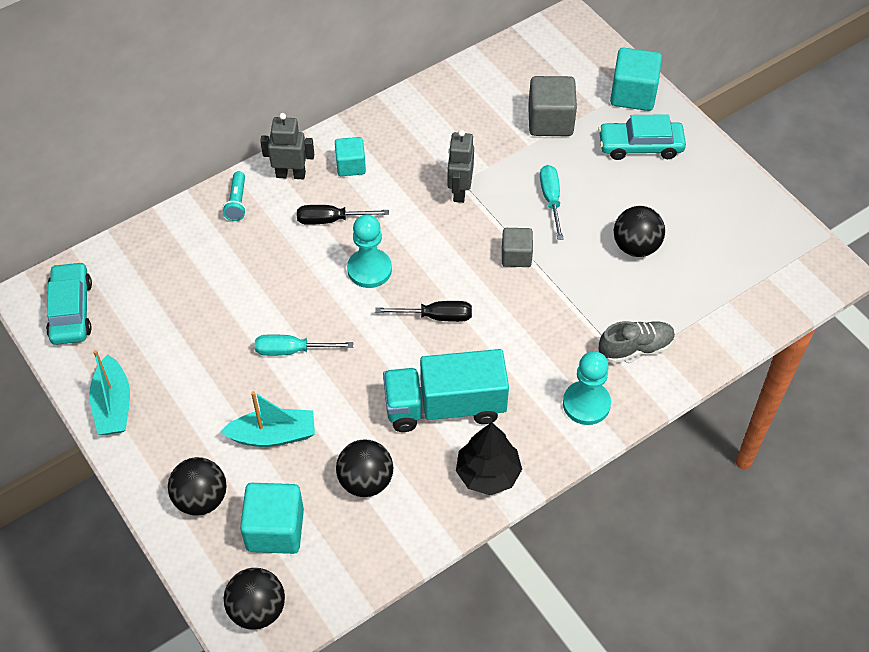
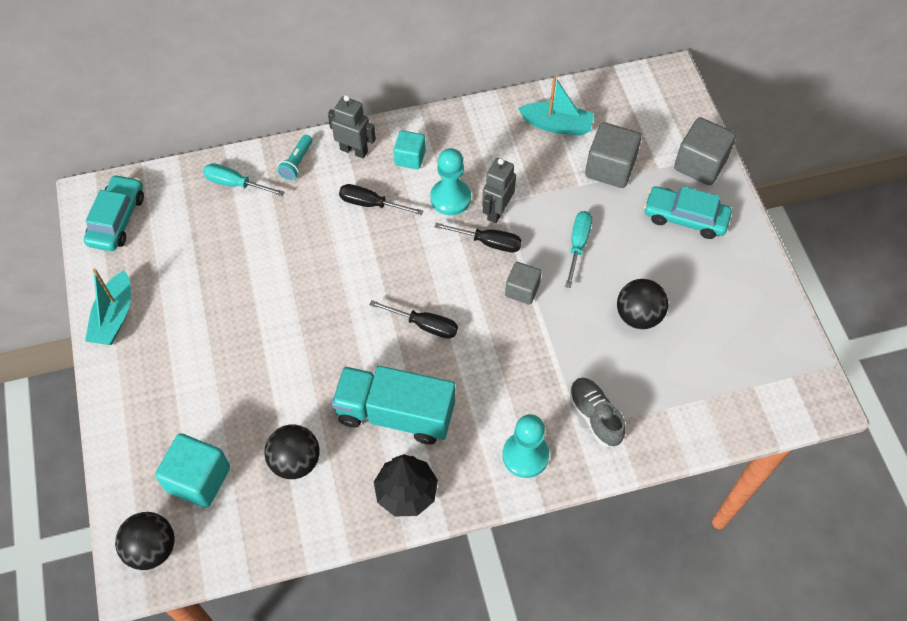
camera: 20 degrees right, 5 degrees up
black ball [168,457,226,516] -> none
turquoise boat [220,391,315,447] -> turquoise boat moved to [518,76,594,135]
turquoise screwdriver [255,334,353,356] -> turquoise screwdriver moved to [203,163,284,196]
turquoise pawn [347,215,392,288] -> turquoise pawn moved to [430,148,471,216]
grey shoe [599,321,675,363] -> grey shoe turned 120 degrees counterclockwise [569,378,626,447]
turquoise cube [610,48,662,111] -> grey cube [674,117,736,185]
none -> black screwdriver [435,223,522,253]

